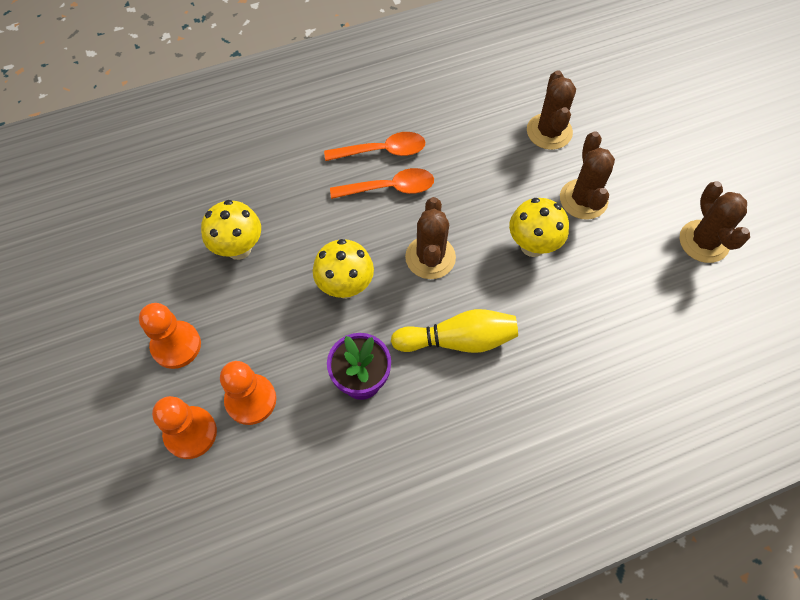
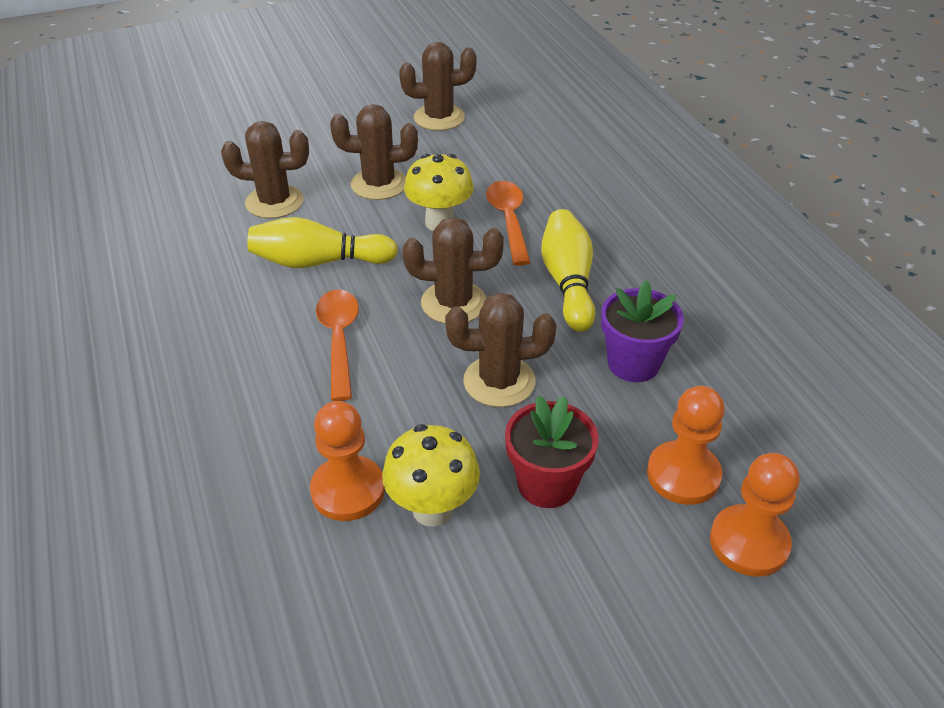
camera: 90 degrees left, 20 degrees down
orange pawn [139,303,201,369] -> orange pawn moved to [310,401,385,521]
yellow mushroom [313,239,374,299] -> brown cactus [445,293,556,407]
orange spoon [324,132,425,161] -> orange spoon moved to [486,181,531,265]
none -> yellow bowling pin [247,217,398,268]
none -> red flower pot [505,395,599,508]

